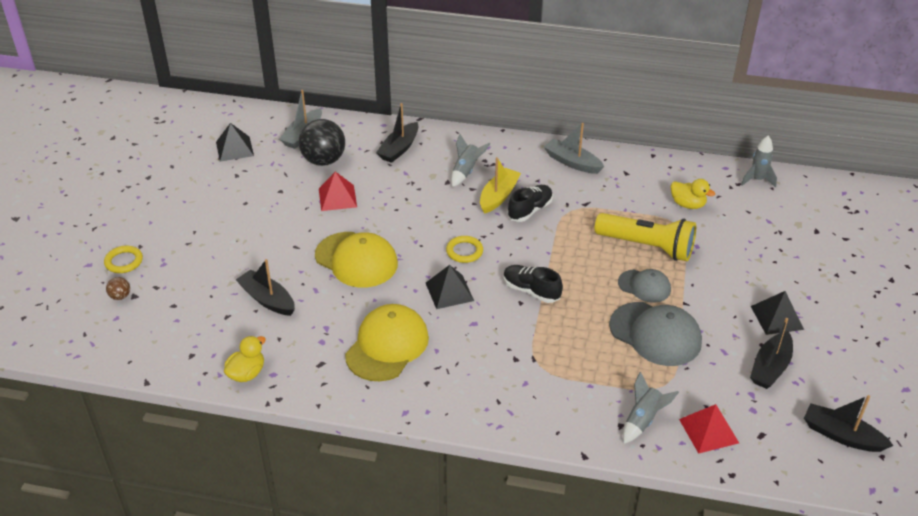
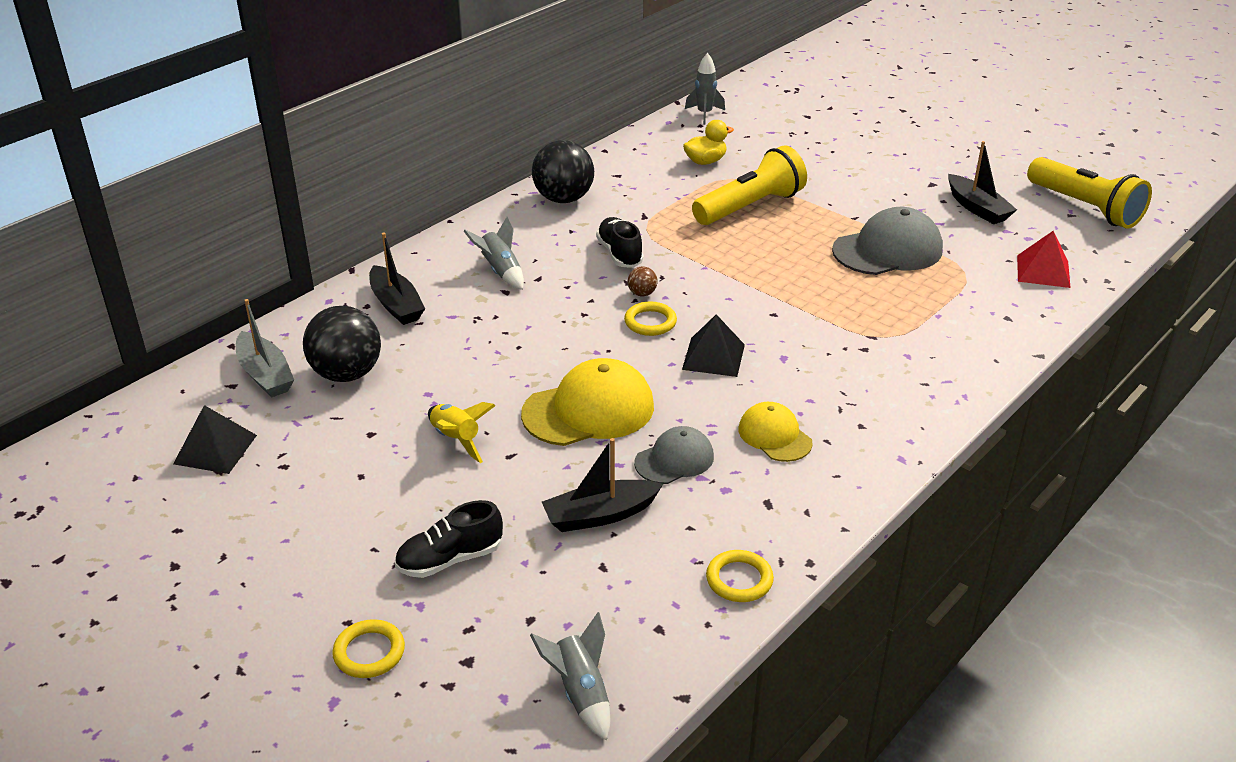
camera: 60 degrees left, 5 degrees down
brown ball [106,277,130,300] -> brown ball moved to [628,266,657,296]
yellow duck [224,336,266,382] -> yellow ring [706,550,774,602]
red pyramid [319,172,357,211] -> none
yellow cap [345,304,429,381] -> yellow cap [739,402,813,462], size x0.59
yellow boat [480,157,521,214] -> none
black shoe [503,265,563,303] -> black shoe moved to [395,500,503,578]
grey boat [544,123,604,174] -> black ball [532,140,594,203]
grey cap [618,269,671,303] -> grey cap moved to [634,426,714,484]
grey rocket [623,372,679,444] -> grey rocket moved to [530,612,610,741]
black pyramid [751,291,804,335] -> none
black boat [804,395,894,452] -> yellow flashlight [1027,157,1152,229]
none -> yellow rocket [428,402,495,463]

